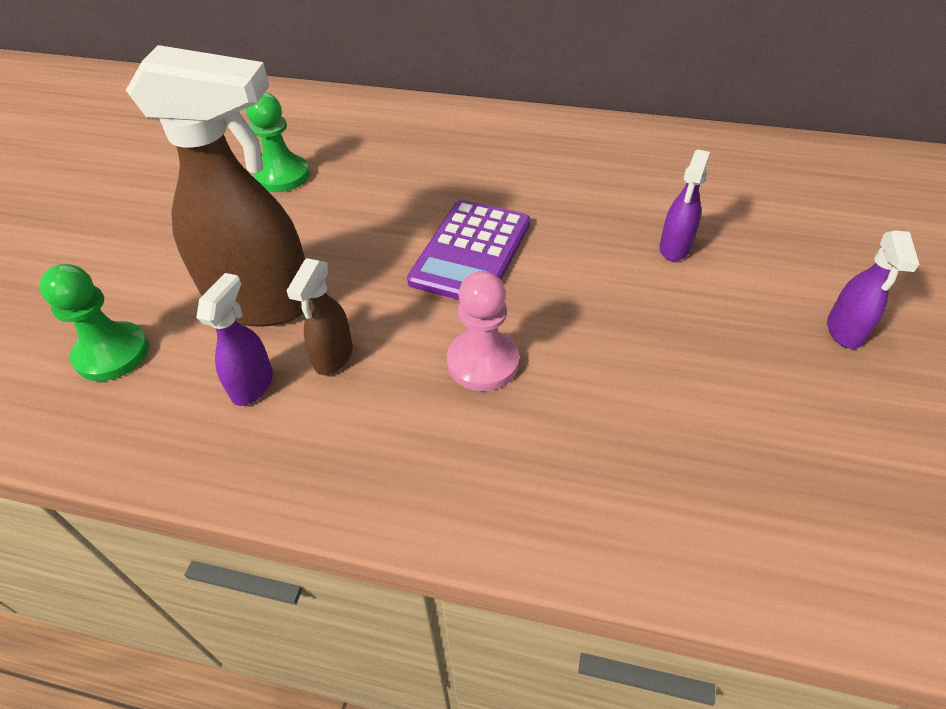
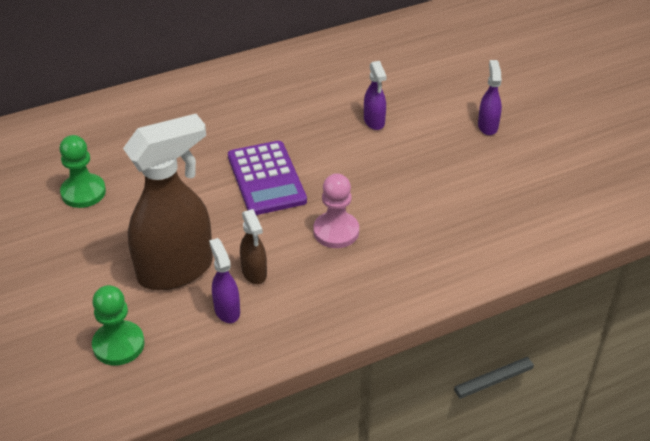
camera: 40 degrees left, 5 degrees down
purple spray bottle [827,230,919,349] -> purple spray bottle turned 150 degrees counterclockwise [478,60,502,135]

